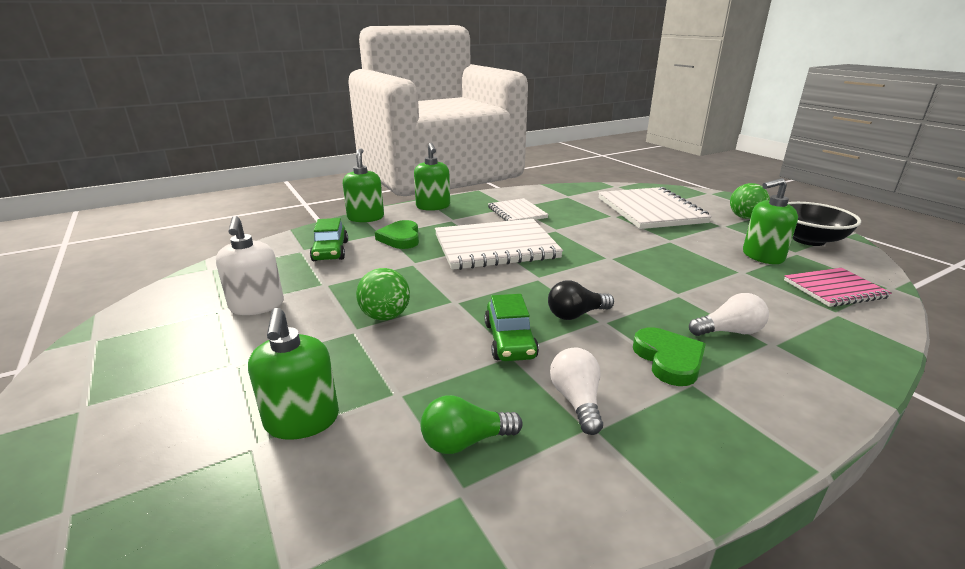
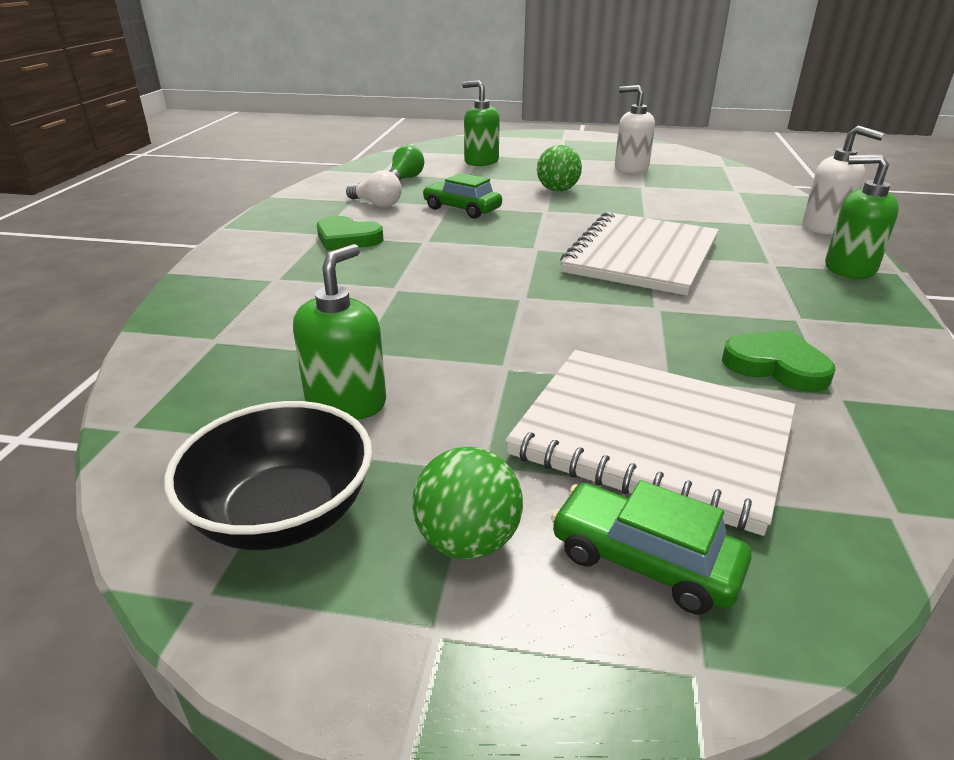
camera: 130 degrees right, 5 degrees up
green car [310,218,348,261] -> green car moved to [551,480,751,614]
green soap dispenser [343,148,384,222] -> white soap dispenser [803,126,884,234]
green heart [375,220,419,249] -> green heart moved to [722,331,835,392]
white notebook [488,198,549,221] -> none
black light bulb [548,280,614,320] -> none
white light bulb [689,293,769,336] -> none
pink notebook [784,268,892,307] -> none

